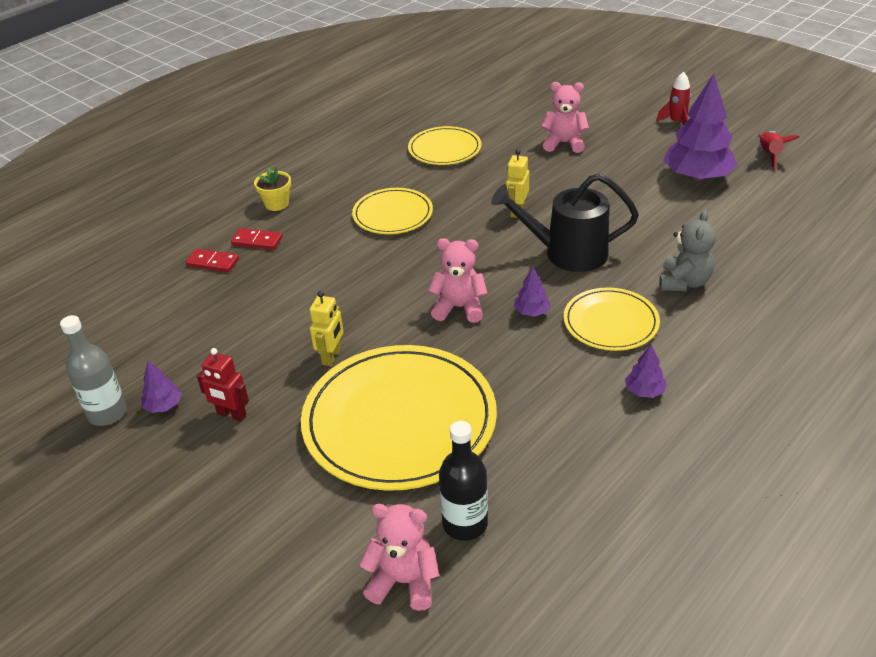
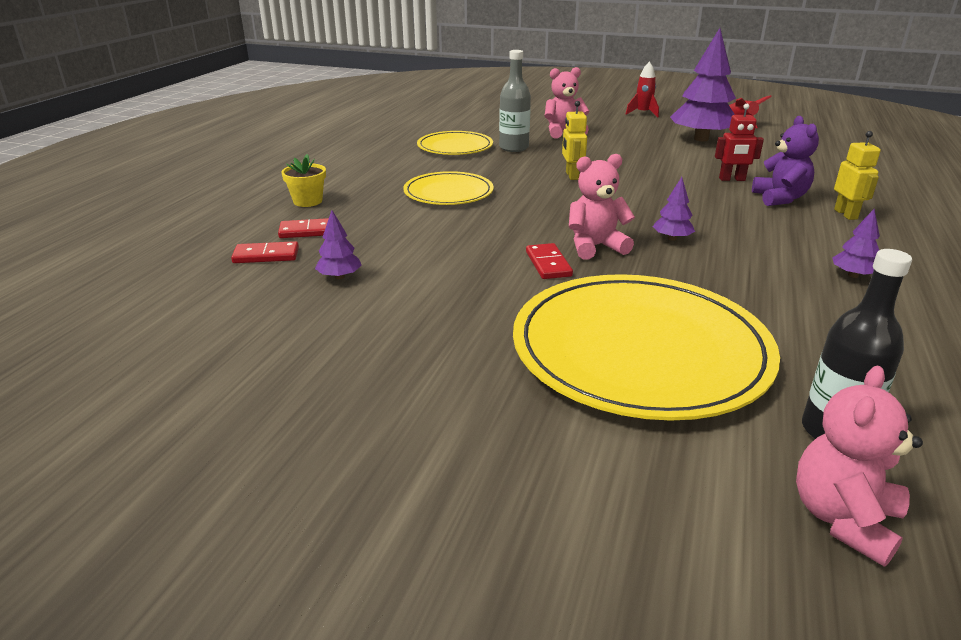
camera: 25 degrees left, 10 degrees down
grey bottle [60,315,127,426] -> grey bottle moved to [499,50,531,152]
purple tree [141,361,182,413] -> purple tree moved to [315,210,362,279]
red robot [197,348,249,421] -> red robot moved to [715,104,764,181]
yellow robot [310,291,344,366] -> yellow robot moved to [834,131,881,220]
pink teddy bear [359,504,439,611] -> pink teddy bear turned 45 degrees counterclockwise [796,366,923,567]
black watering can [491,173,639,272] -> none
yellow plate [564,287,660,351] -> none
grey teddy bear [659,210,716,291] -> purple teddy bear [752,116,819,206]
none -> red domino [526,243,573,279]

